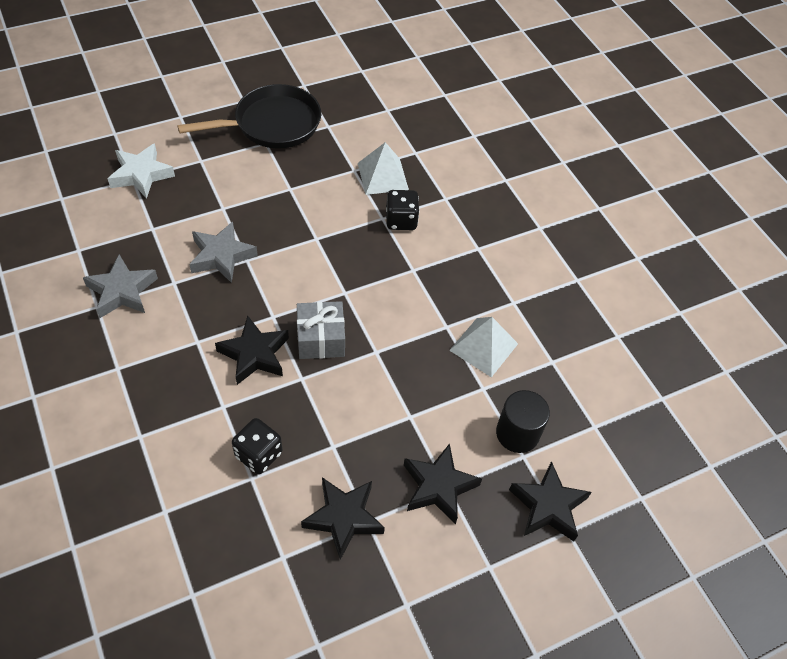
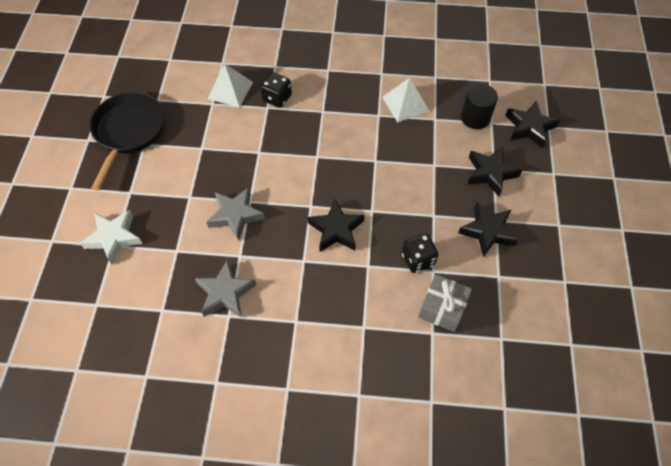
camera: 55 degrees left, 5 degrees up
grey gift [297,301,345,359] -> grey gift moved to [418,274,472,332]

